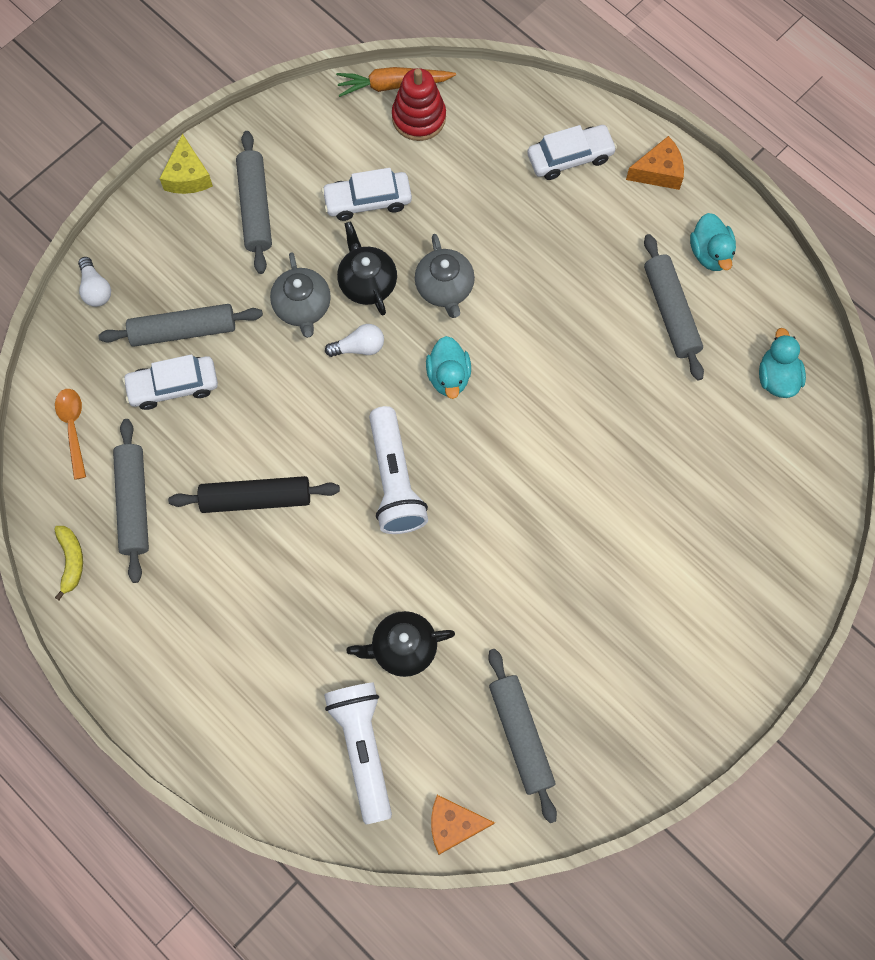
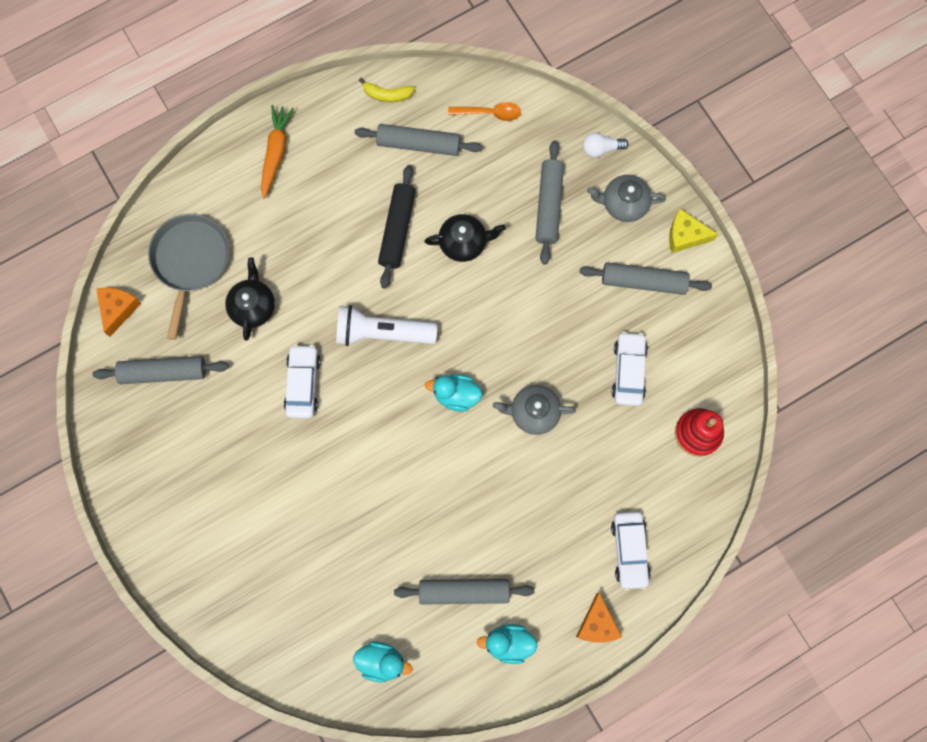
camera: 105 degrees right, 5 degrees up
white car [122,354,218,410] -> white car moved to [284,344,321,419]
grey teapot [270,252,331,338] -> grey teapot moved to [587,175,666,222]
white flashlight [324,683,392,824] -> grey pan [148,214,230,340]
white light bulb [325,324,384,357] -> none
orange carrot [336,67,456,97] -> orange carrot moved to [261,105,294,199]
black teapot [337,221,397,315] -> black teapot moved to [425,214,506,262]

